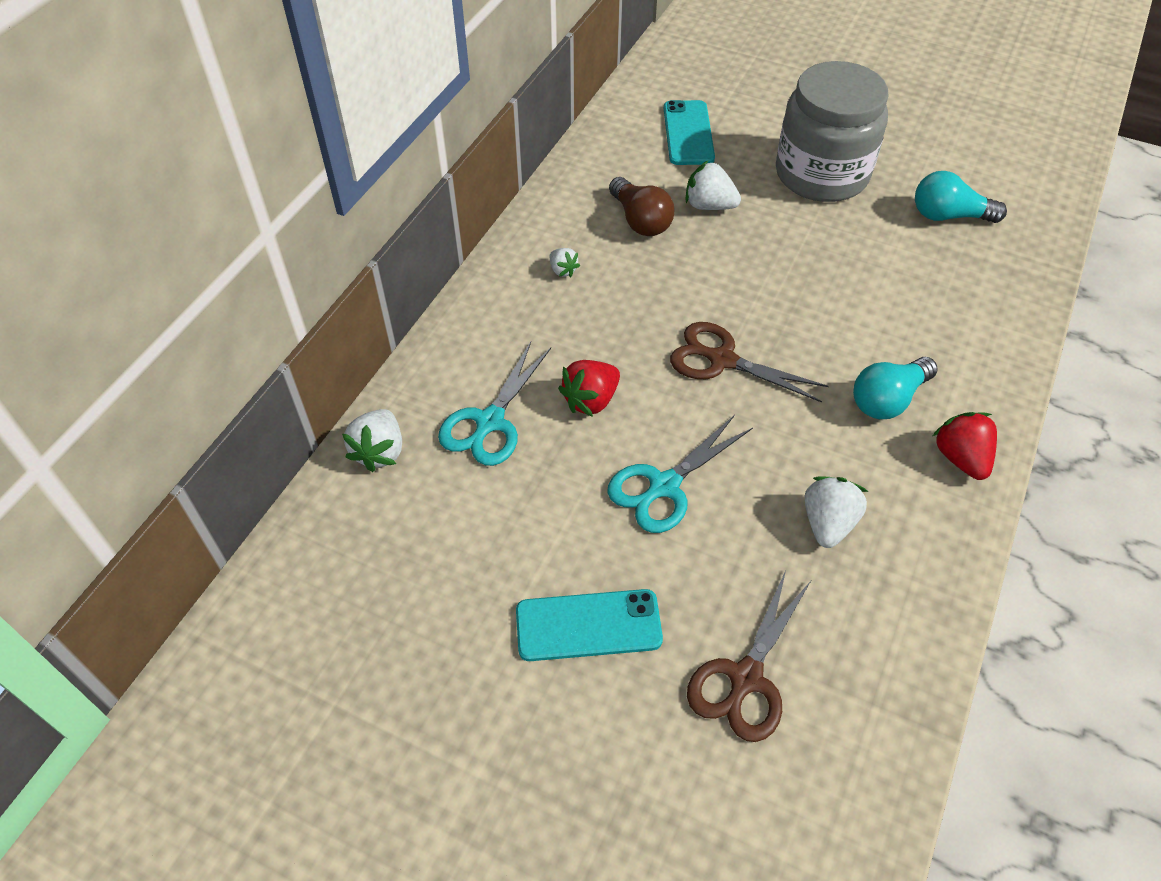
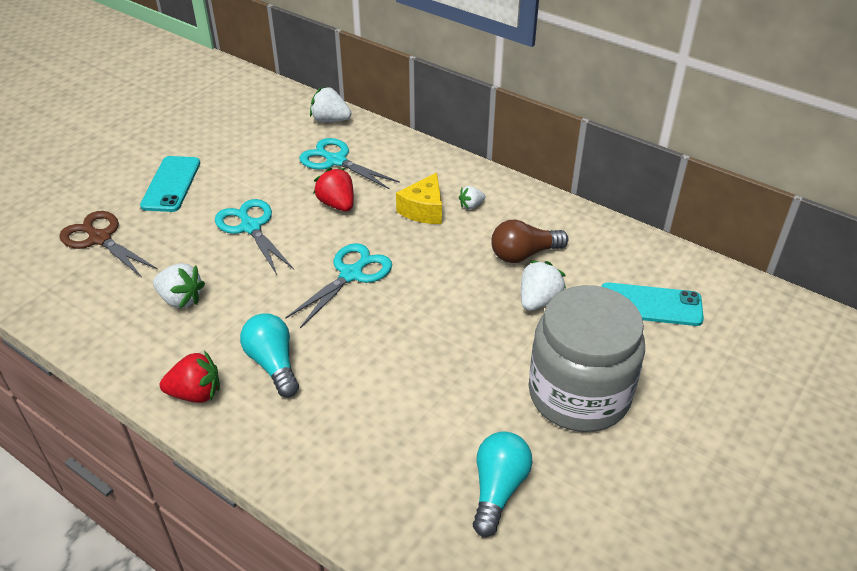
camera: 100 degrees right, 10 degrees down
brown scissors [670,322,829,402] -> turquoise scissors [285,243,392,328]
none -> yellow cheese [396,173,442,224]

